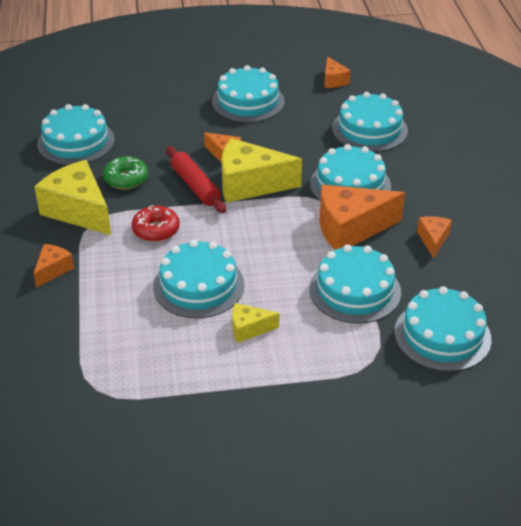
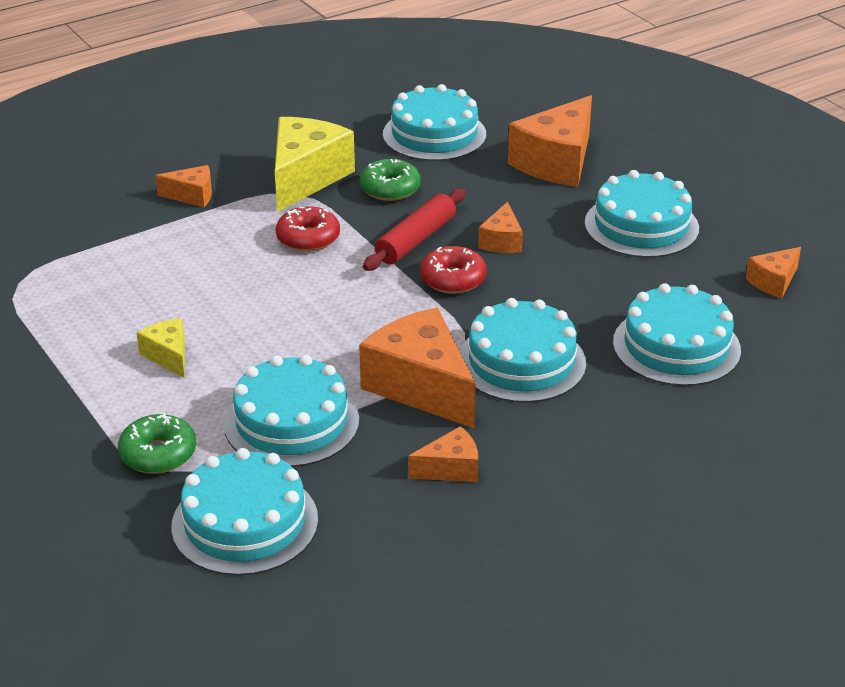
camera: 65 degrees right, 5 degrees down
turquoise cake [153,240,245,318] -> none
yellow cheese [221,138,302,203] -> red donut [420,246,487,294]
none -> green donut [118,413,196,474]
none -> orange cheese [508,95,592,187]

